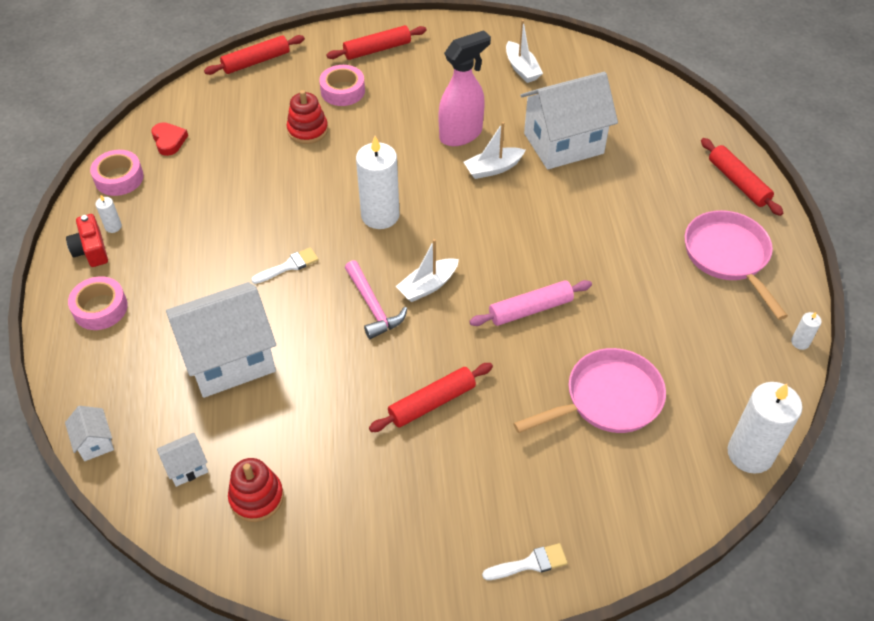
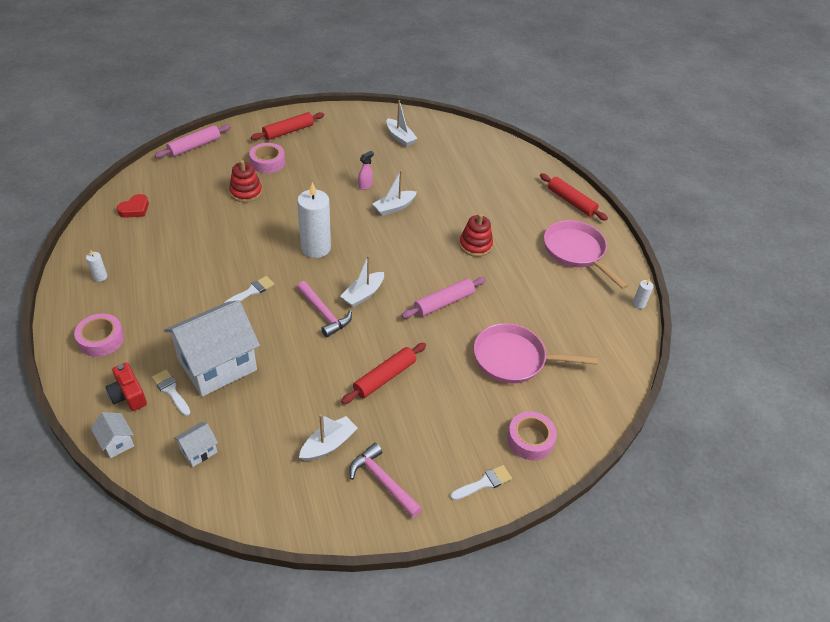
camera: 15 degrees left, 5 degrees down
red camera [66,214,108,267] -> red camera moved to [106,363,147,411]
pink tape [90,150,144,196] -> pink tape moved to [507,411,557,460]
red heart [151,122,188,156] -> red heart turned 75 degrees clockwise [117,194,149,218]
red rolling pin [204,35,305,75] -> pink rolling pin [155,124,231,158]
red stacking toy [228,458,284,522] -> red stacking toy moved to [459,214,493,257]
pink spray bottle [439,30,491,146] -> pink spray bottle [358,151,374,190], size x0.45
pink pan [513,348,666,433] -> pink pan turned 135 degrees counterclockwise [474,323,598,384]
white house [520,72,618,169] -> none
white candle [727,382,802,474] -> none
none -> white brush [152,370,190,416]
none -> white boat [299,414,358,461]
none -> pink hammer [349,443,422,518]

